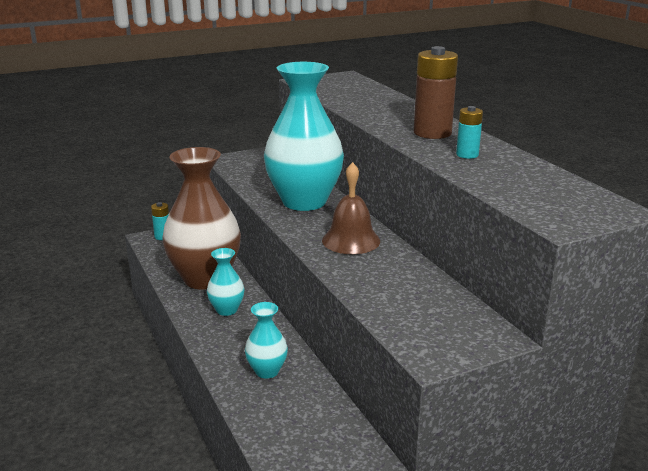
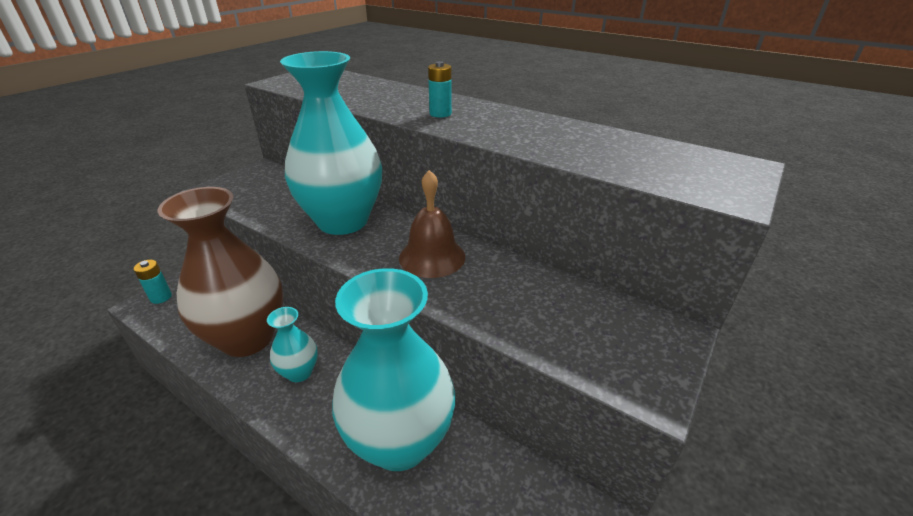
camera: 30 degrees left, 10 degrees up
turquoise vase [245,302,288,379] -> turquoise vase [332,268,455,471], size x2.19
brown battery [414,46,458,139] -> none
turquoise battery [456,106,483,159] -> turquoise battery moved to [428,61,452,118]

